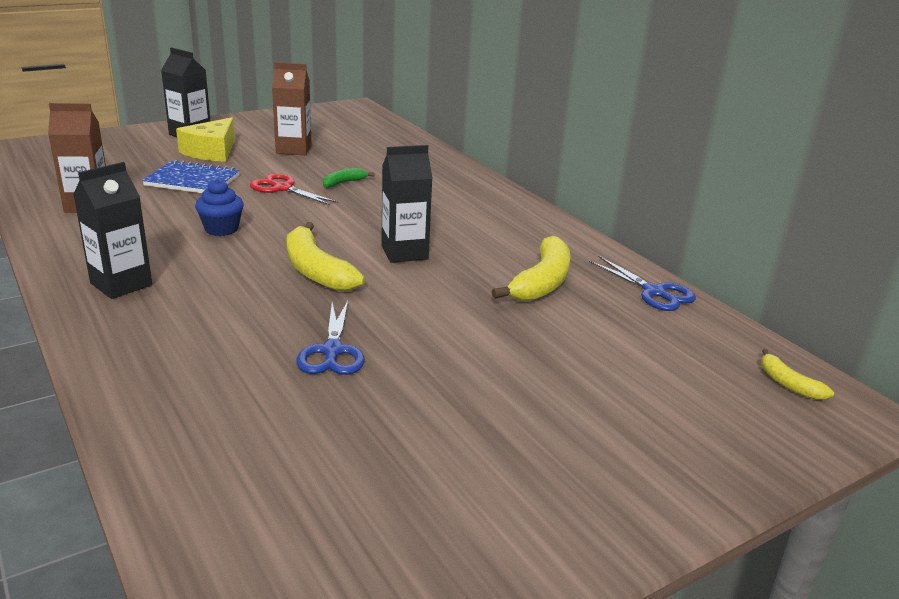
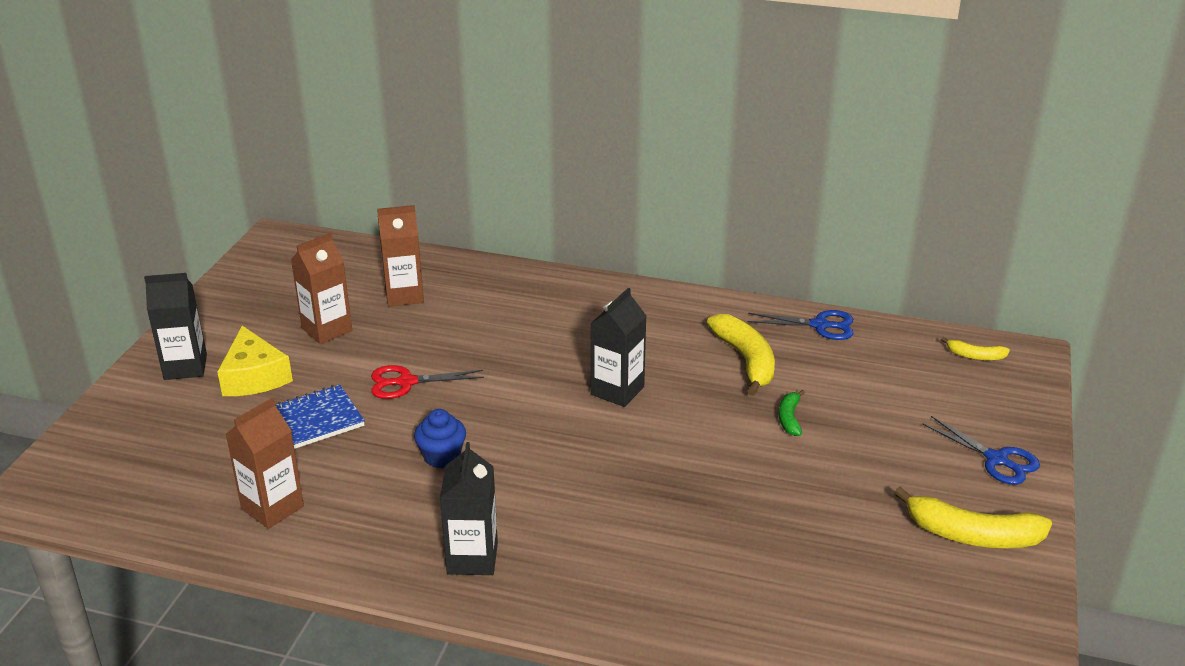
camera: 40 degrees left, 5 degrees up
yellow banana [287,222,365,291] -> yellow banana moved to [894,487,1052,548]
blue scissors [296,301,365,375] -> blue scissors moved to [922,416,1040,485]
green banana [323,168,374,188] -> green banana moved to [779,390,805,436]
none -> brown carton [377,205,424,307]

